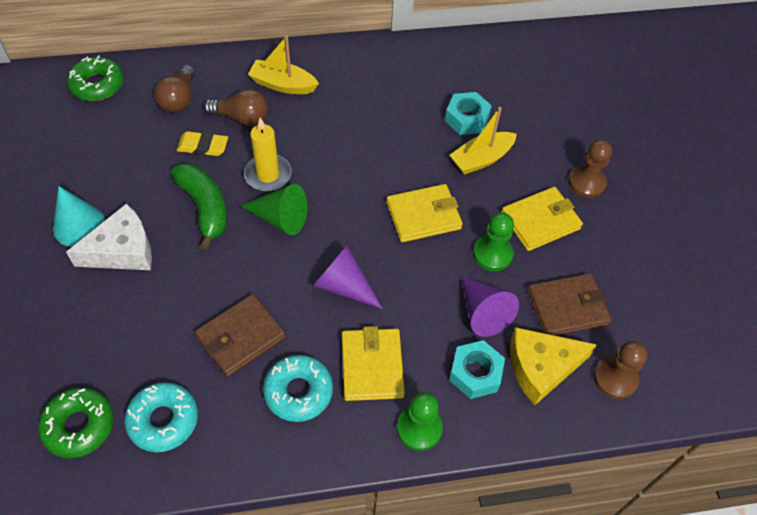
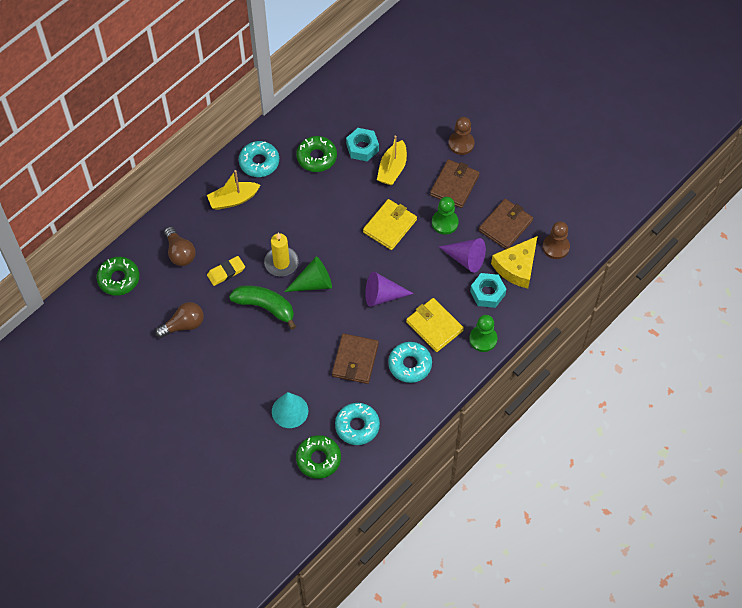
camera: 35 degrees left, 5 degrees up
turquoise cone [53,186,105,247] -> turquoise cone moved to [272,392,308,428]
white cheese [66,203,152,270] -> none
brown light bulb [204,89,268,126] -> brown light bulb moved to [155,302,204,338]
yellow wallet [501,187,583,251] -> brown wallet [430,159,480,208]
none -> turquoise donut [239,141,279,177]
none -> green donut [296,136,337,172]

